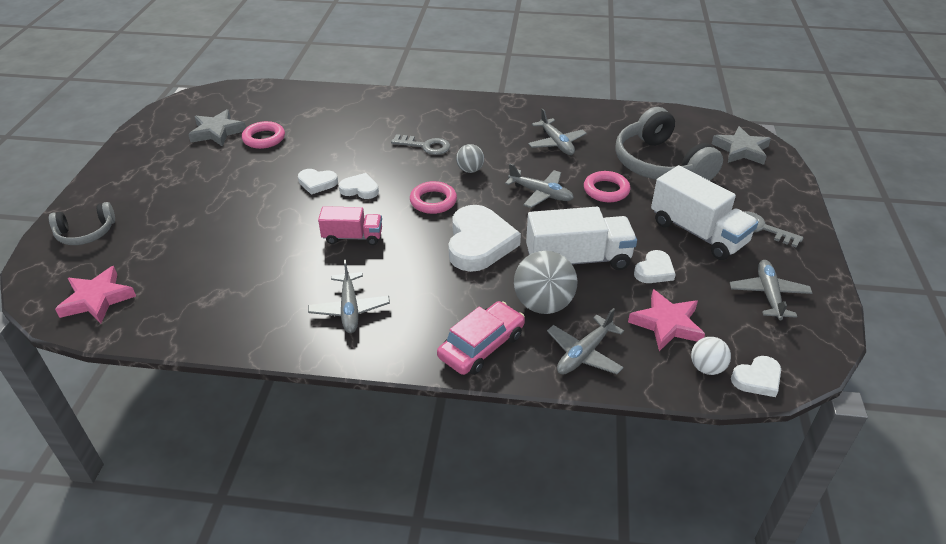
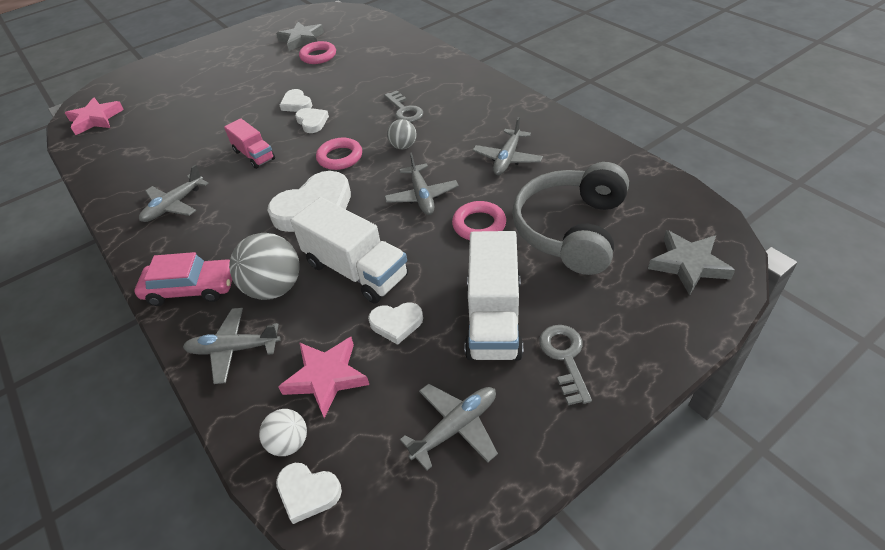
camera: 50 degrees right, 5 degrees up
grey headphones [49,202,115,245] -> none

